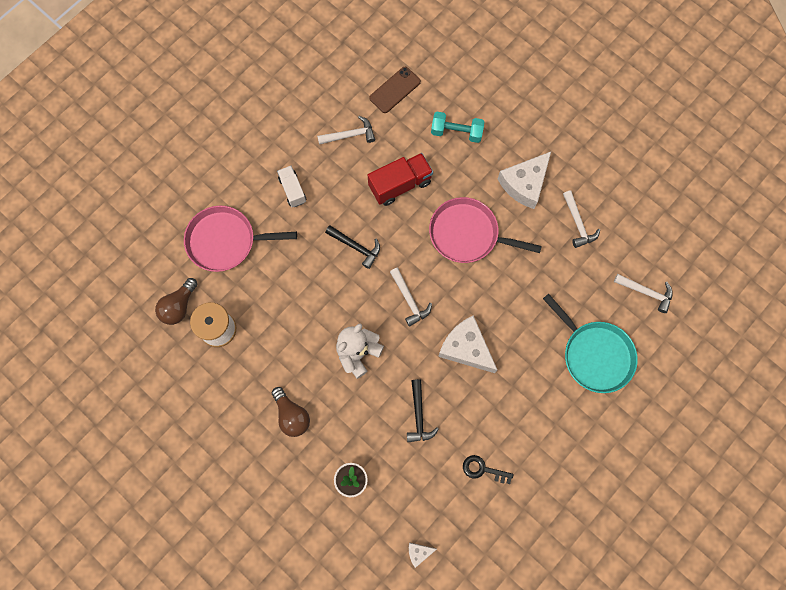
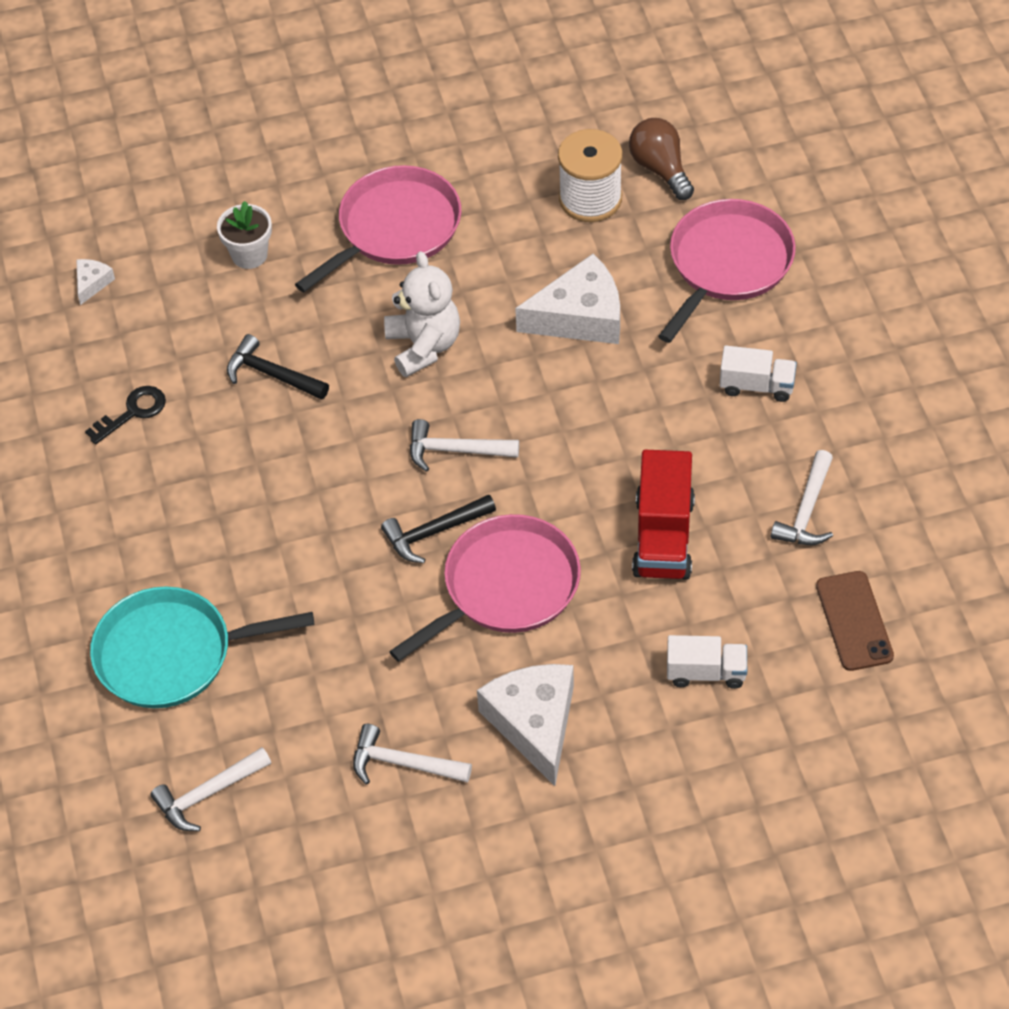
camera: 125 degrees right, 20 degrees down
brown light bulb [272,387,310,437] -> pink pan [295,165,461,292]
black hammer [325,225,380,269] -> black hammer moved to [381,494,496,563]
turquoise dumbbell [431,112,485,143] -> white truck [667,635,747,689]
white cheese [438,315,497,373] -> white cheese moved to [515,254,620,344]

